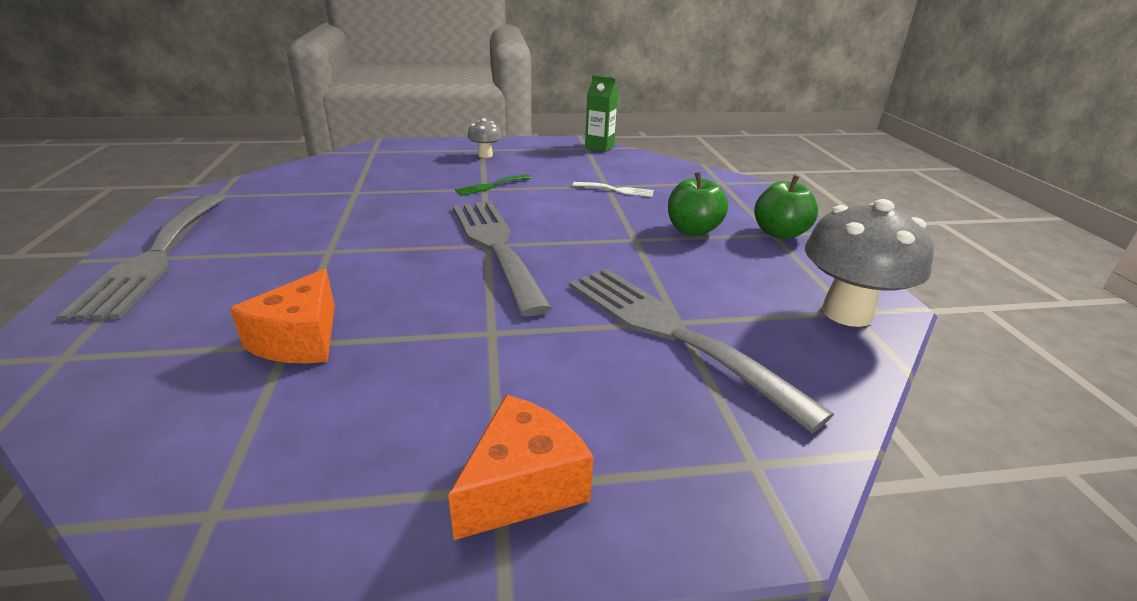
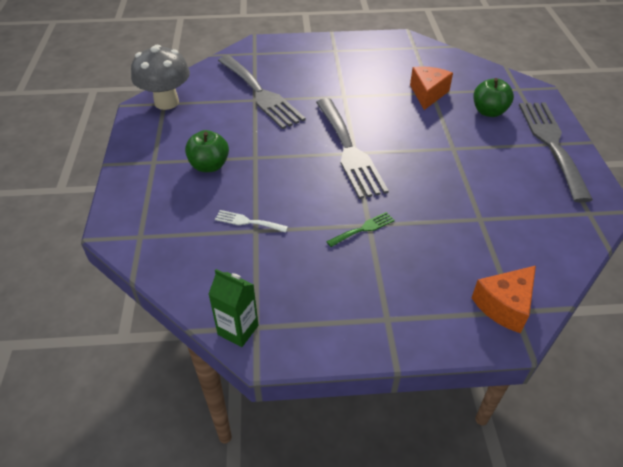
camera: 175 degrees left, 15 degrees up
orange cheese [448,395,594,540] -> orange cheese moved to [472,266,536,333]
grey mushroom [468,118,502,158] -> none
green apple [754,175,818,239] -> green apple moved to [474,78,514,117]

